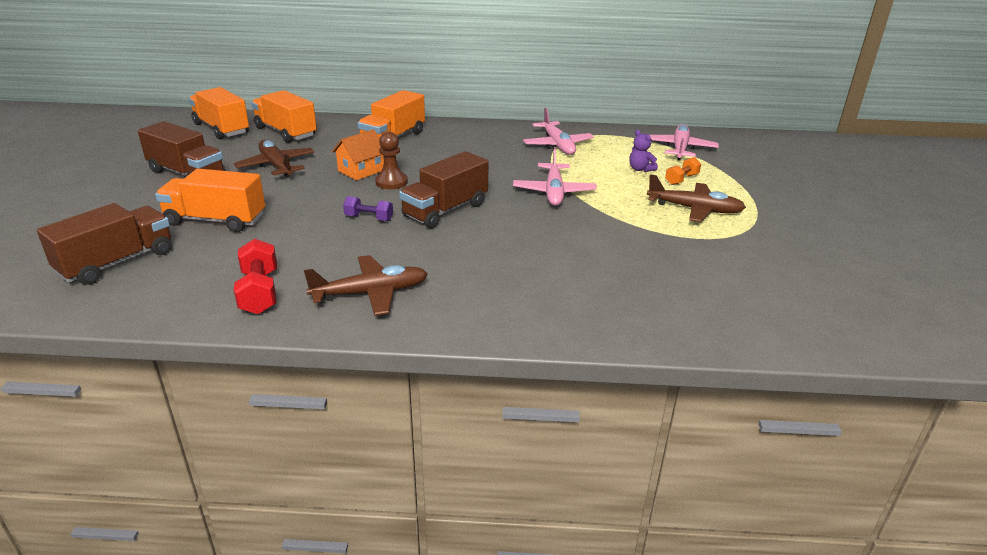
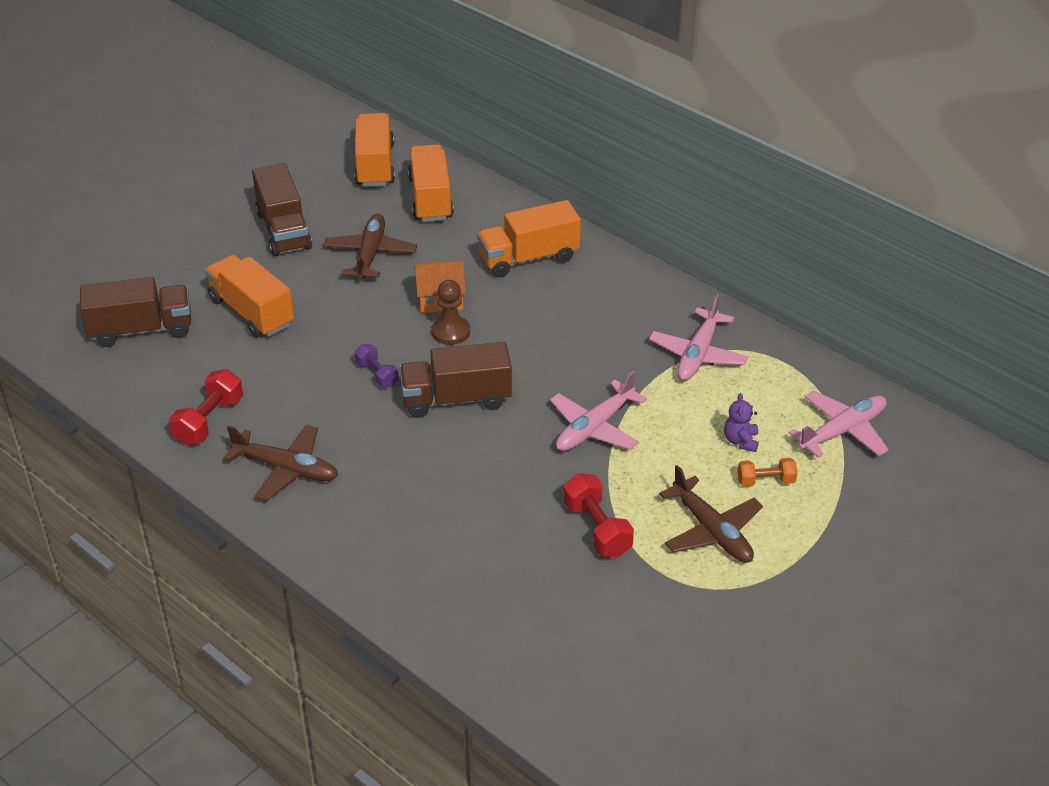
camera: 40 degrees right, 10 degrees up
none -> red dumbbell [563,473,634,558]

